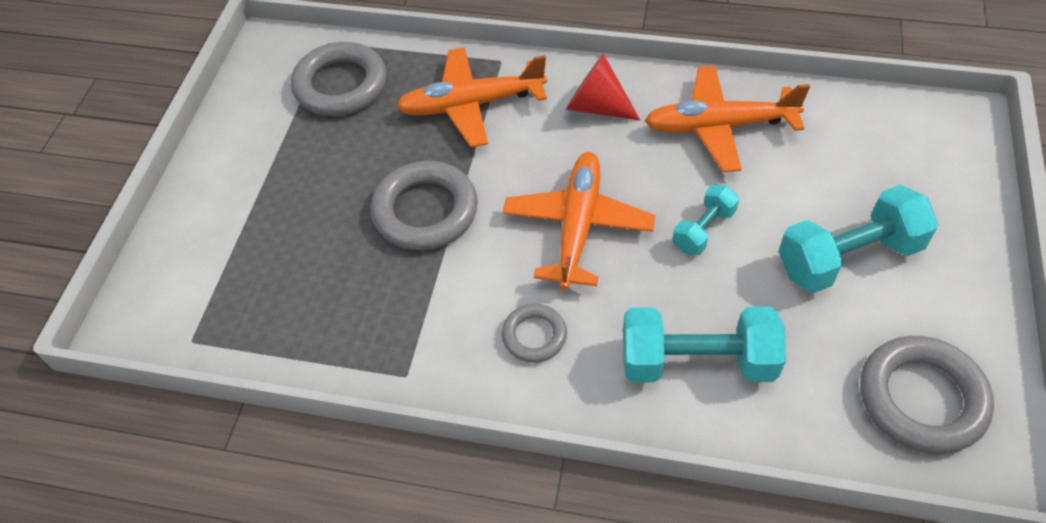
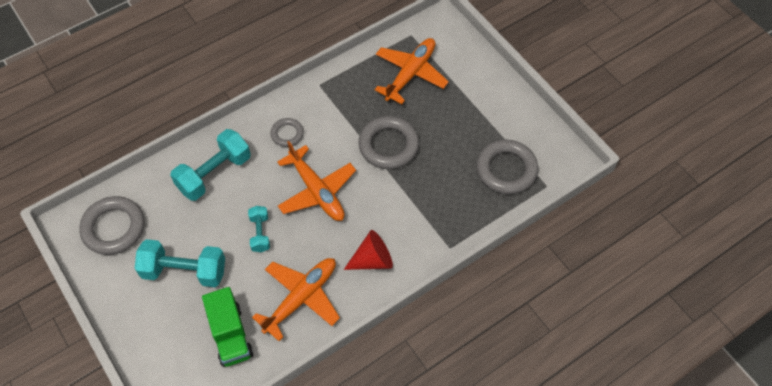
camera: 130 degrees right, 5 degrees up
orange plane [396,47,547,147] -> orange plane moved to [375,38,449,104]
turquoise dumbbell [778,185,938,293] -> turquoise dumbbell turned 75 degrees clockwise [135,239,225,287]
none -> green truck [202,287,254,367]

